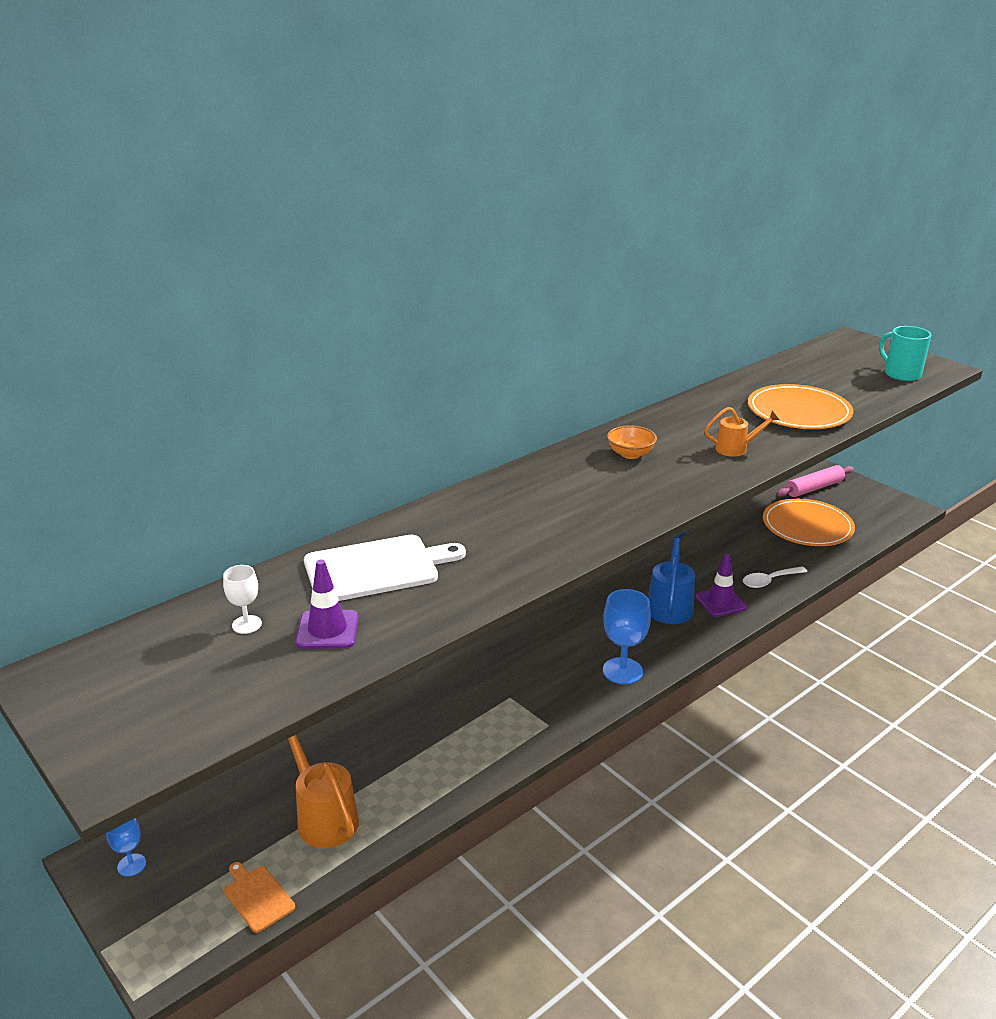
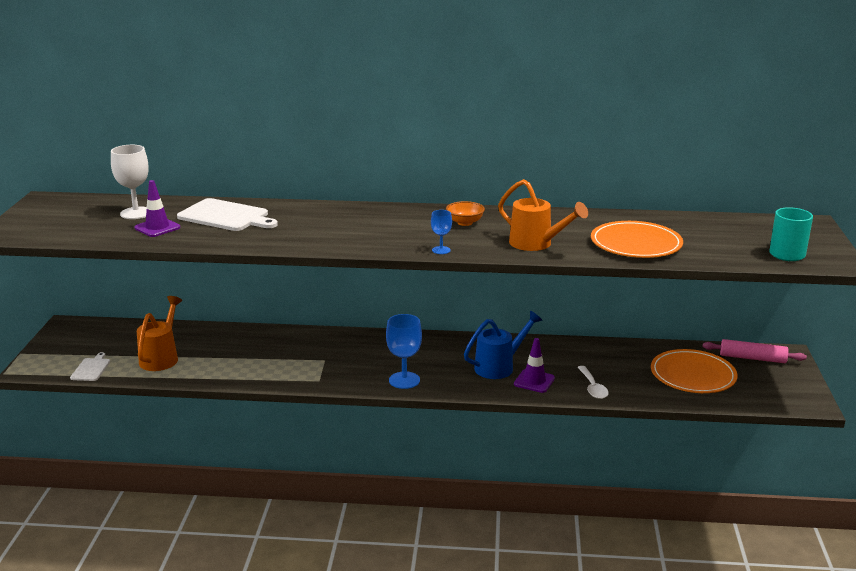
camera: 45 degrees right, 5 degrees down
blue goblet [106,818,146,877] -> blue goblet moved to [431,210,452,254]
white goblet [223,565,262,634] -> white goblet [111,145,149,219], size x1.81
orange cutting board [224,862,295,933] -> white cutting board [70,352,110,381]
orange watering can [704,407,779,457] -> orange watering can [498,179,588,251], size x1.65
white spoon [743,566,807,588] -> white spoon turned 120 degrees counterclockwise [577,366,609,399]

